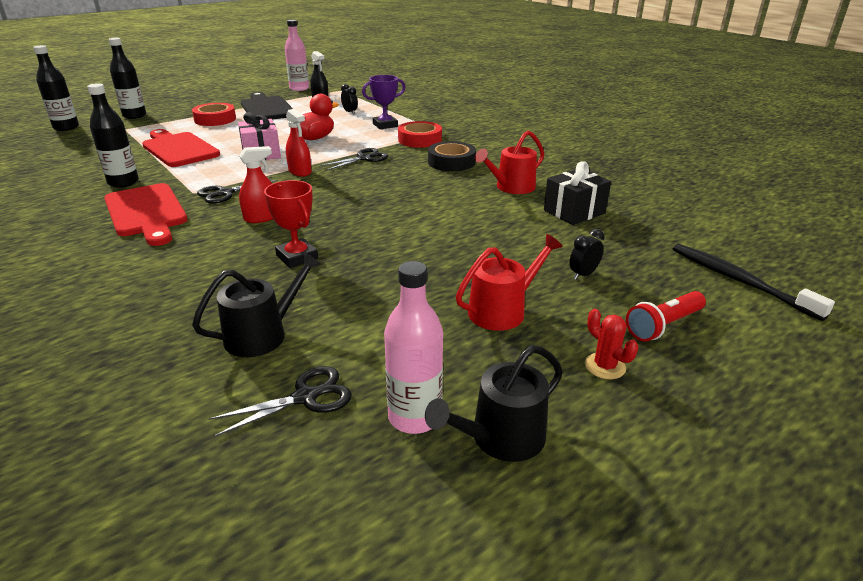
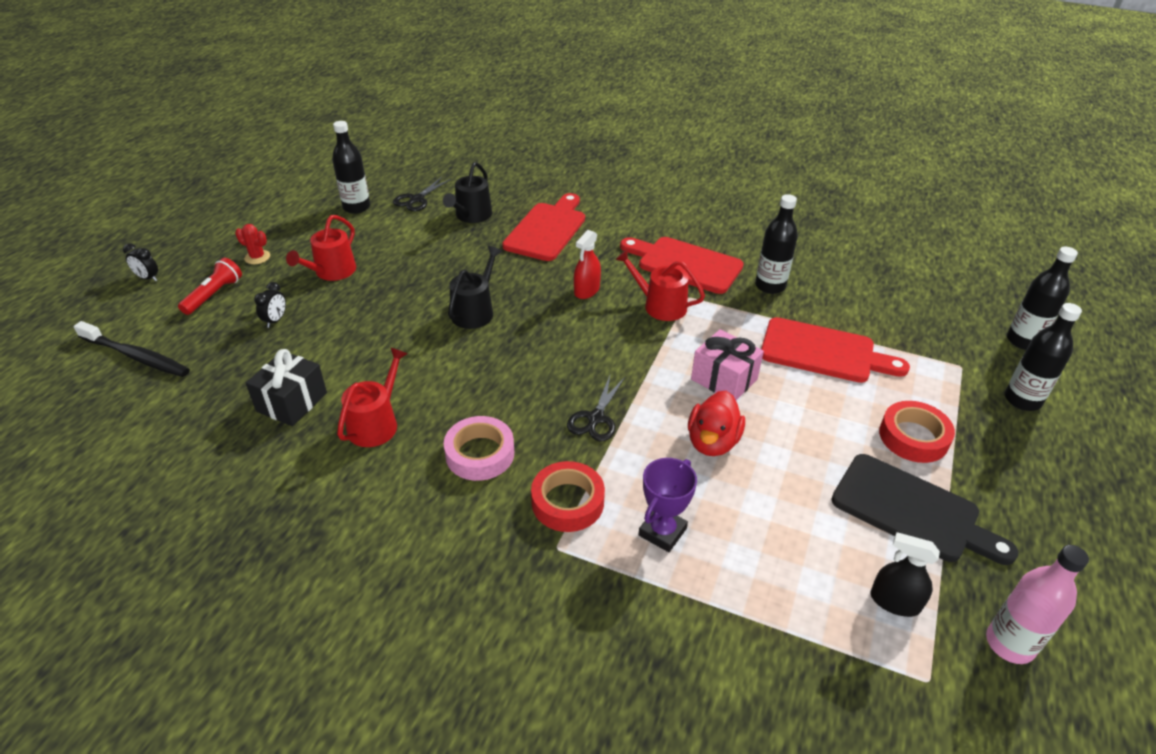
camera: 150 degrees right, 10 degrees up
black scissors [197,177,278,204] -> red watering can [615,250,705,321]
red trophy [264,180,318,268] -> none
red spray bottle [286,109,312,177] -> none
black clock [341,84,358,115] -> black clock moved to [123,243,158,281]
pink bottle [384,261,443,434] -> black bottle [332,121,370,214]
black watering can [425,345,563,462] -> black watering can moved to [448,246,502,329]
black tape [428,141,476,171] -> pink tape [444,416,514,481]
none -> red cutting board [502,193,585,261]

